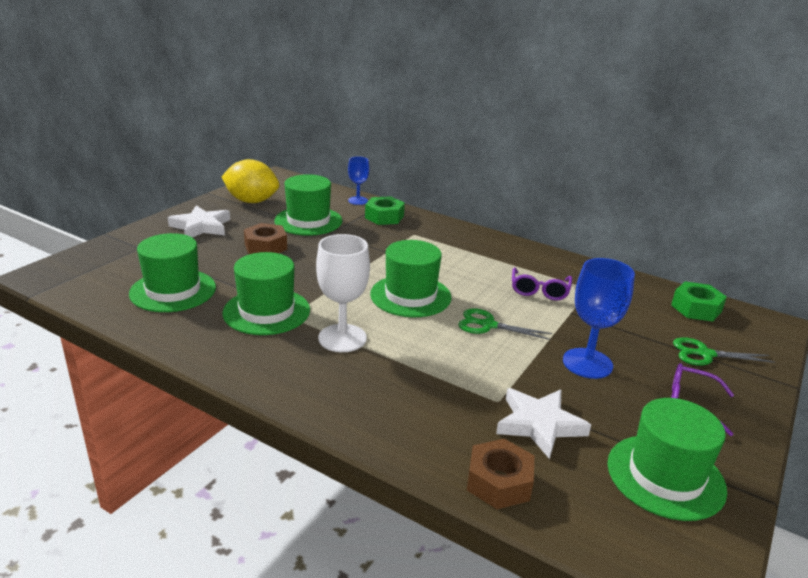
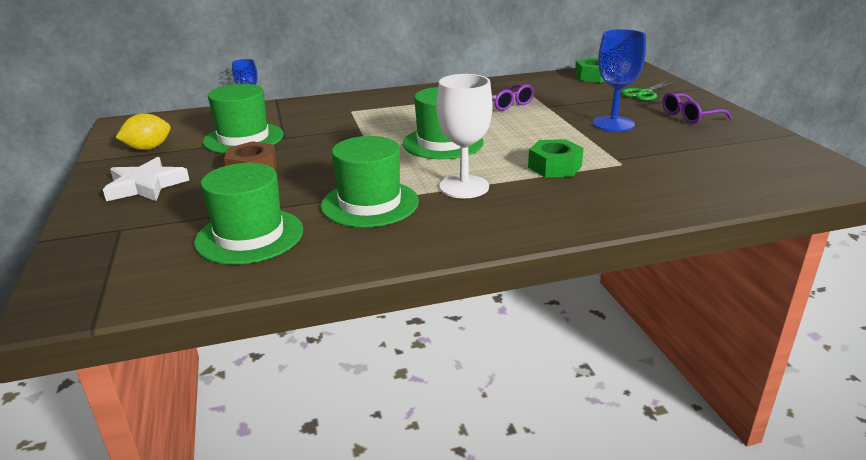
camera: 45 degrees left, 0 degrees up
yellow lemon [221,159,279,203] -> yellow lemon [115,113,171,150], size x0.66
green nut [365,196,405,225] -> green nut moved to [528,139,584,177]
green scissors [458,308,552,340] -> none
brown nut [467,439,534,509] -> none
white star [496,388,591,459] -> none
green hat [607,398,727,521] -> none

